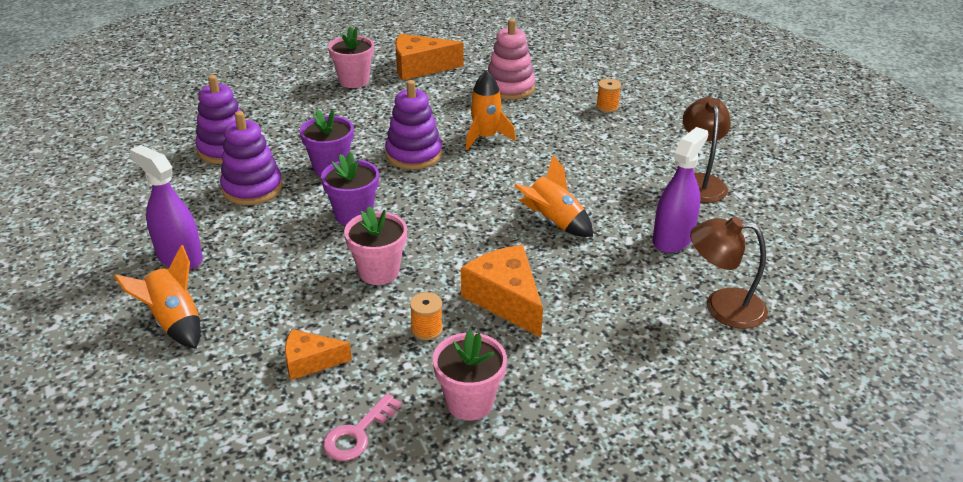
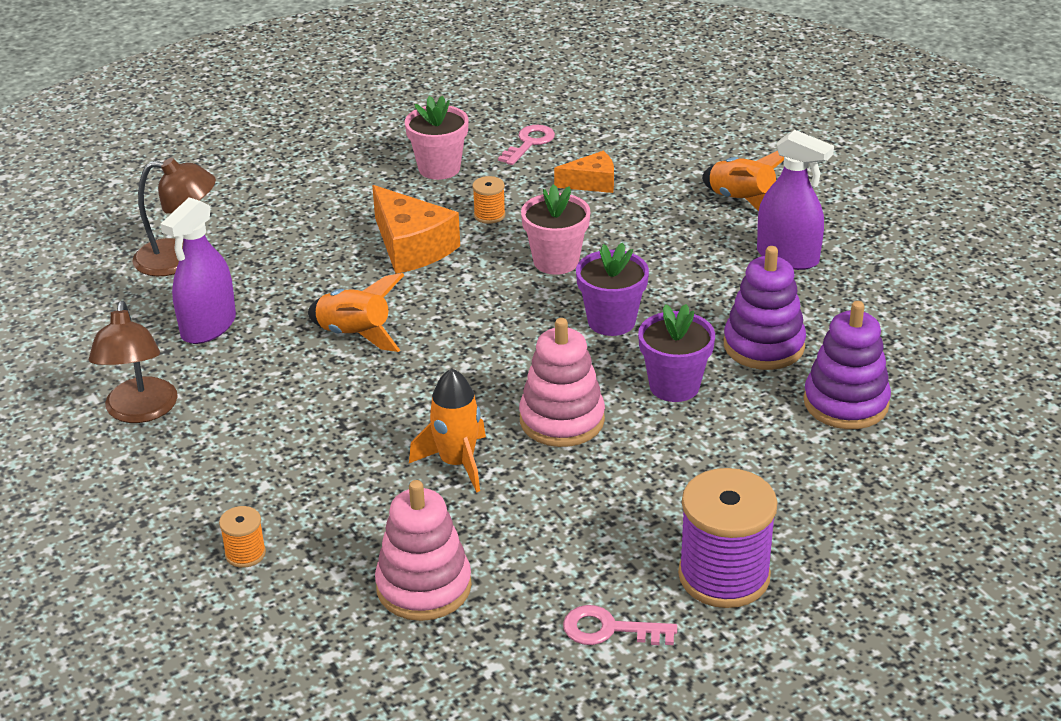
camera: 175 degrees right, 0 degrees up
pink flower pot [328,27,374,88] -> purple spool [678,468,778,608]
purple stacking toy [385,80,442,170] -> pink stacking toy [519,318,605,447]
orange cheese [395,34,464,81] -> pink key [563,605,677,645]

